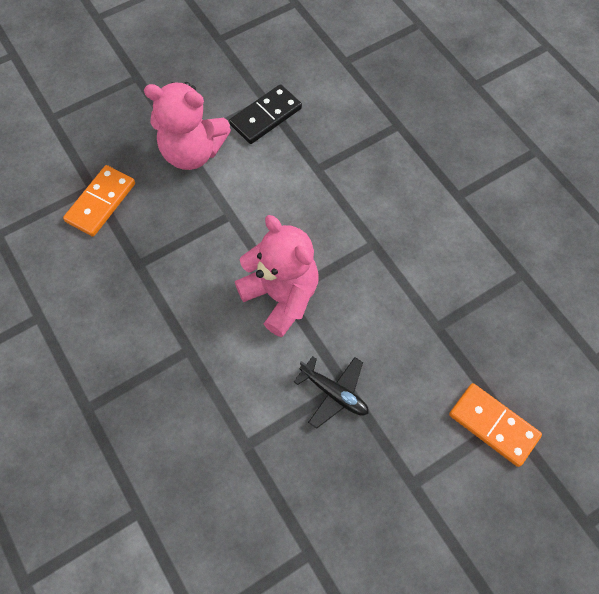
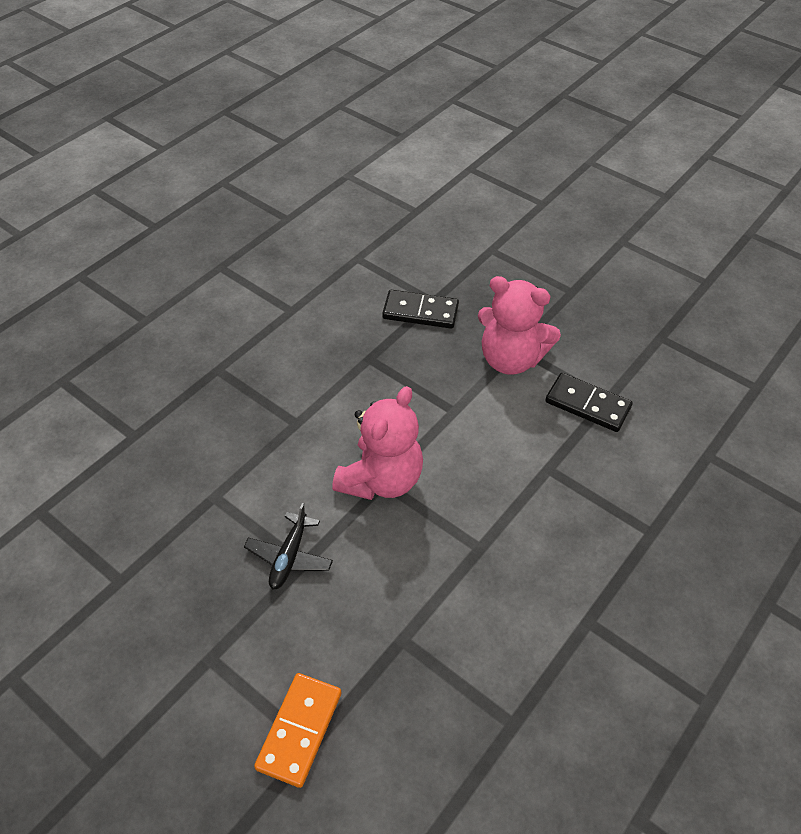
camera: 70 degrees right, 15 degrees down
orange domino [63,165,135,237] -> black domino [382,290,459,329]
pink teddy bear [144,82,231,170] -> pink teddy bear turned 60 degrees counterclockwise [478,276,561,375]

